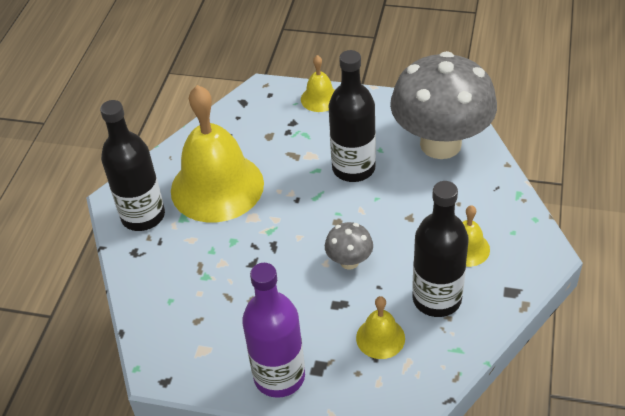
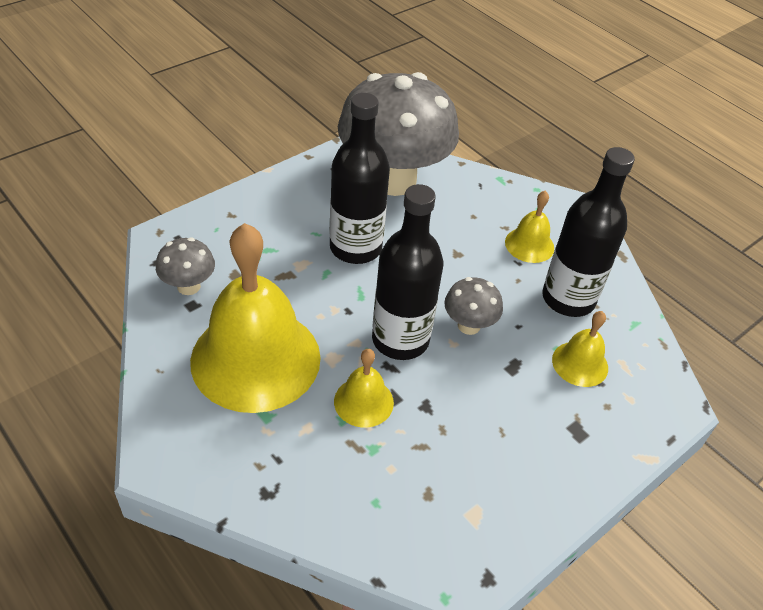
camera: 60 degrees left, 0 degrees up
black bottle [100,100,165,231] -> black bottle moved to [372,184,443,360]
purple bottle [242,263,305,398] -> none
yellow bell [301,55,335,112] -> yellow bell moved to [334,349,394,428]
none -> grey mushroom [156,237,215,295]

